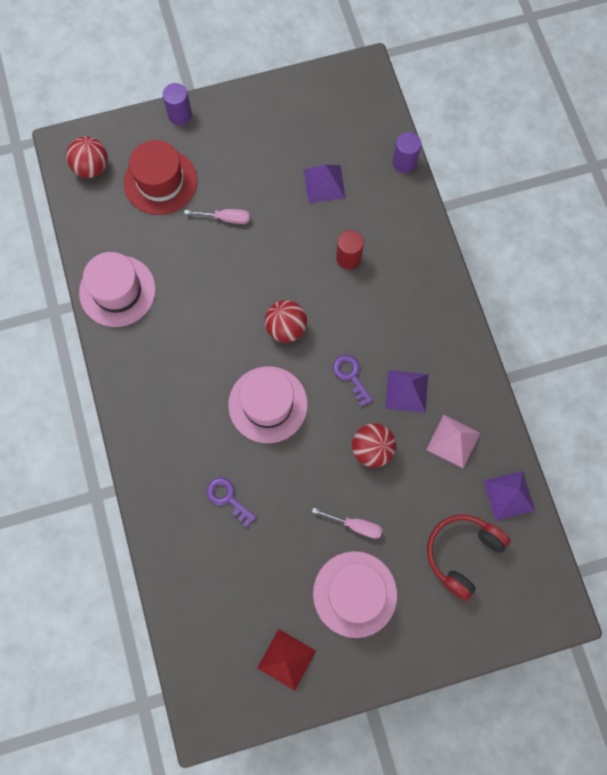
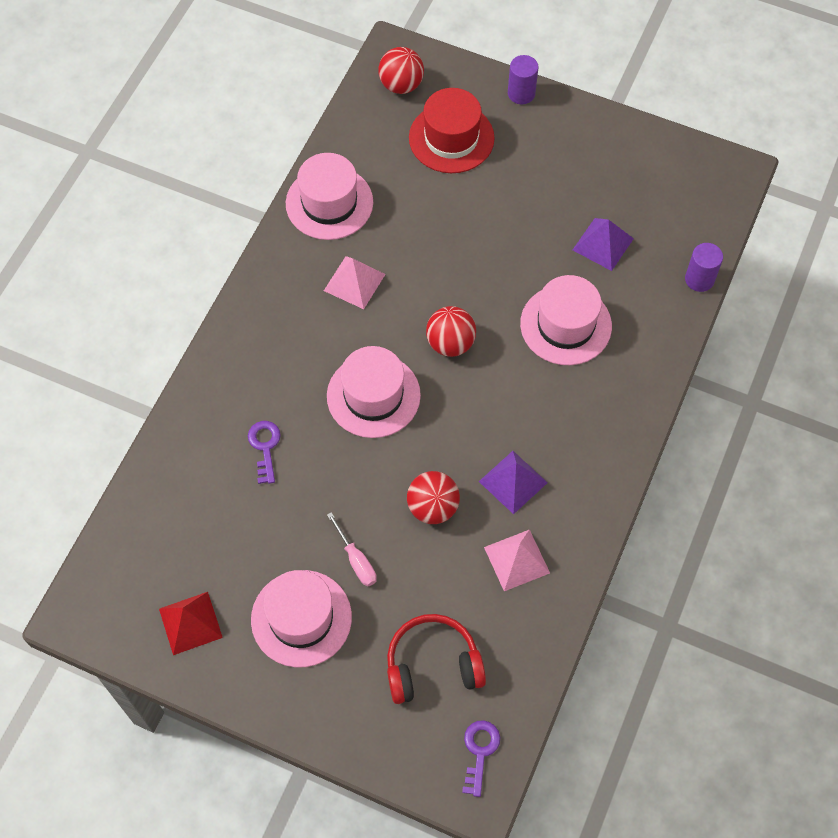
camera: 40 degrees right, 10 degrees down
pink screwdriver [184,209,250,224] -> none
purple key [333,355,373,407] -> purple key moved to [462,720,500,797]
red cylinder [336,230,364,269] -> pink hat [520,275,612,365]
purple pyramid [483,471,535,521] -> none
none -> pink pyramid [324,256,386,309]

